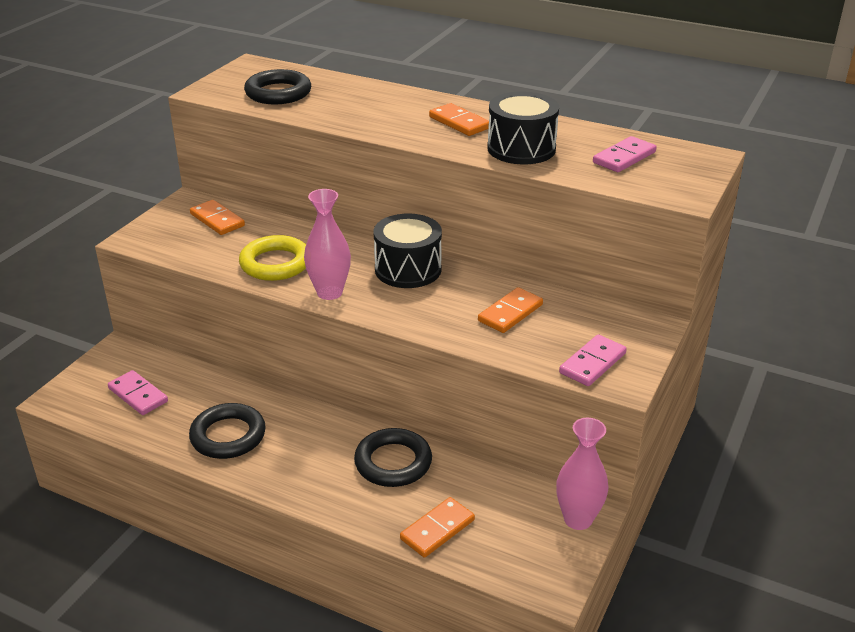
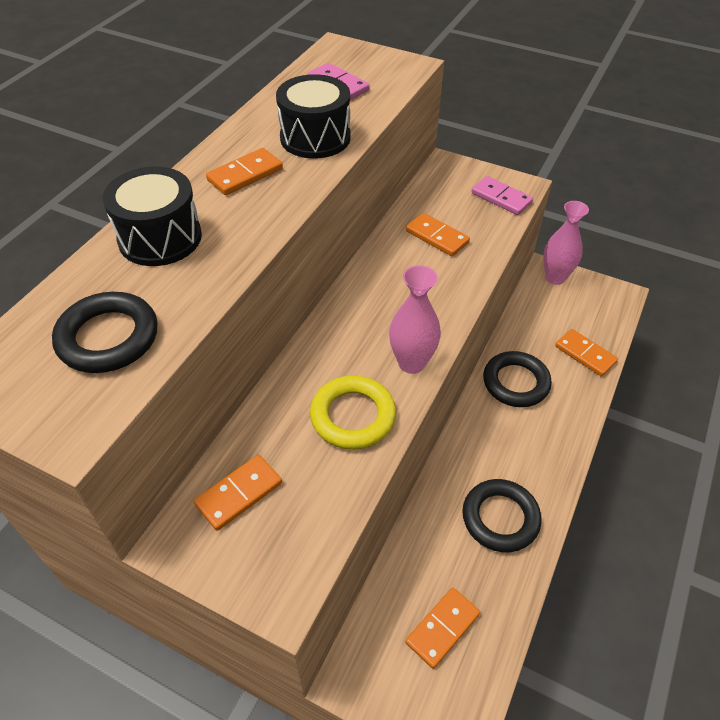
camera: 90 degrees left, 15 degrees up
pink domino [108,370,168,415] -> orange domino [405,588,480,669]
black drum [374,214,442,288] -> black drum moved to [103,167,202,266]

